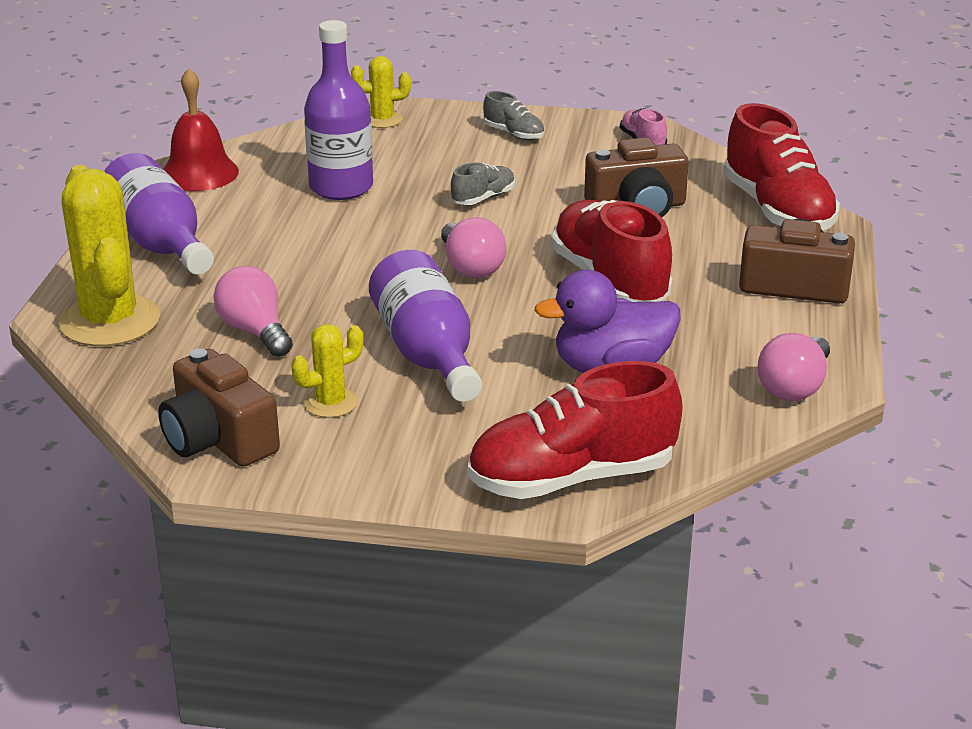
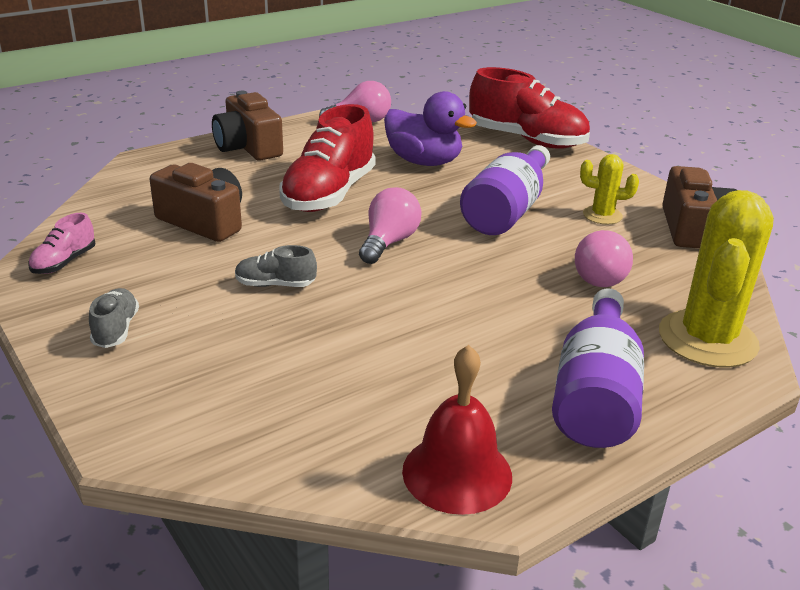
camera: 135 degrees left, 0 degrees up
purple bottle [304,20,373,200] -> none
yellow cactus [351,56,411,128] -> none
red shoe [723,103,840,231] -> none

